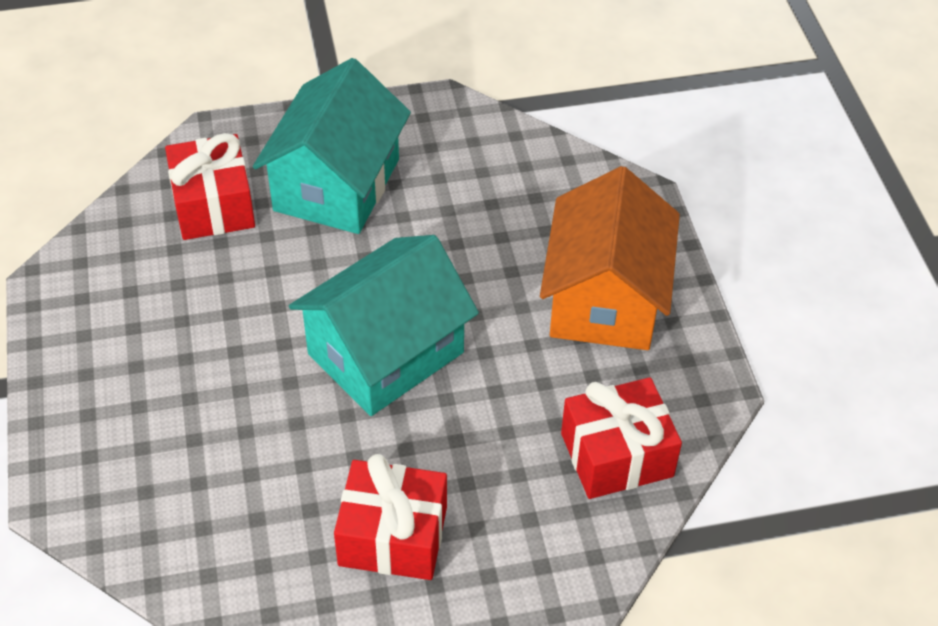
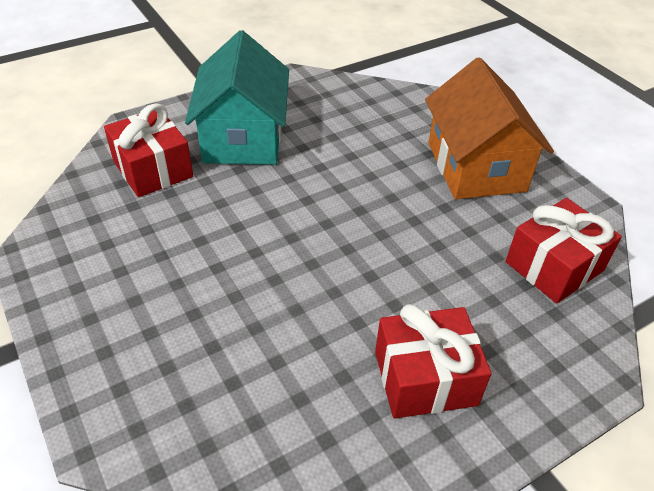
camera: 20 degrees left, 5 degrees down
turquoise house [289,235,479,416] -> none

